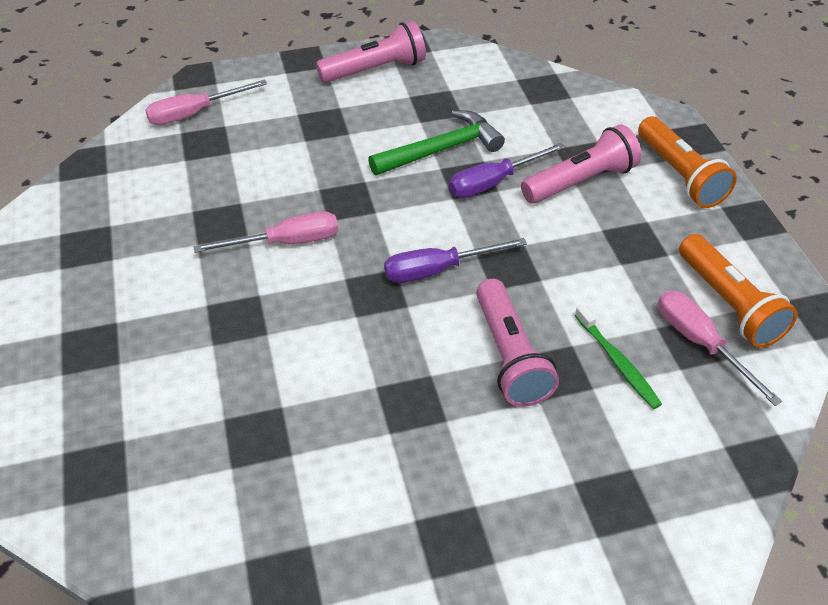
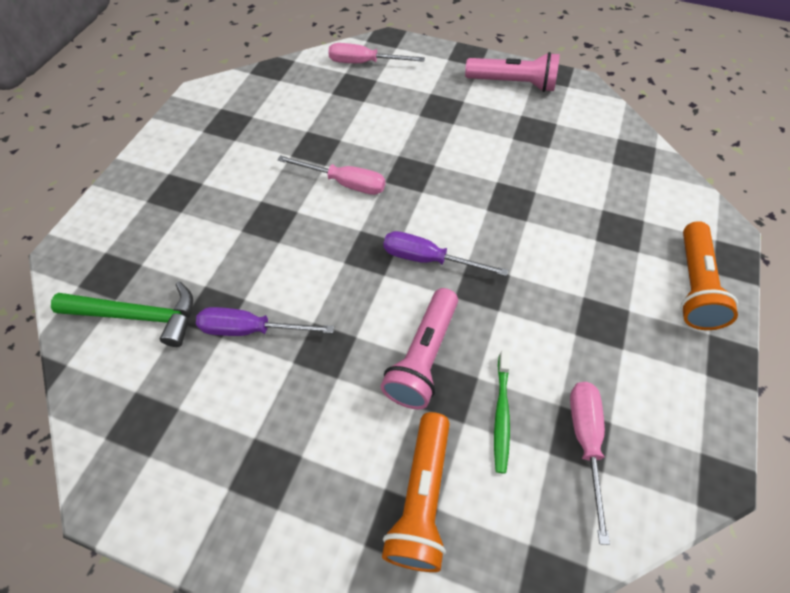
camera: 35 degrees right, 10 degrees up
green hammer [368,110,505,175] -> green hammer moved to [51,282,193,347]
purple screwdriver [449,143,566,198] -> purple screwdriver moved to [196,307,334,336]
pink flashlight [521,124,641,204] -> none
orange flashlight [679,234,798,348] -> orange flashlight moved to [382,412,450,572]

